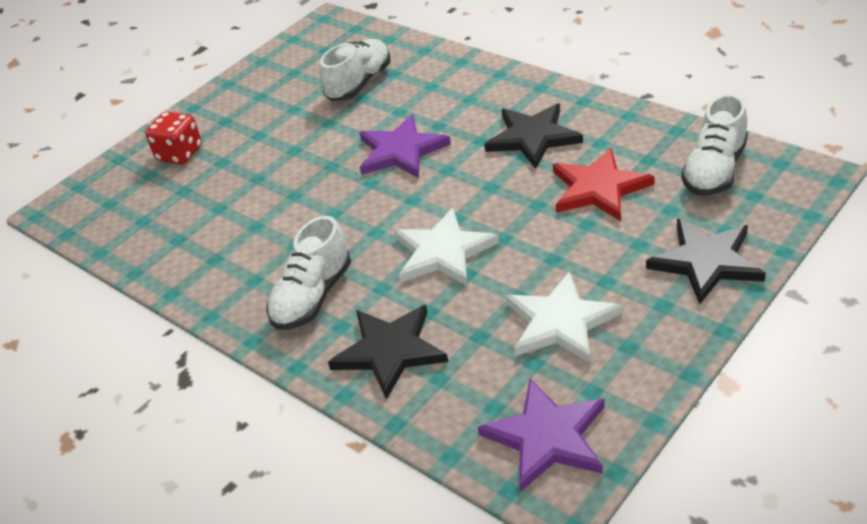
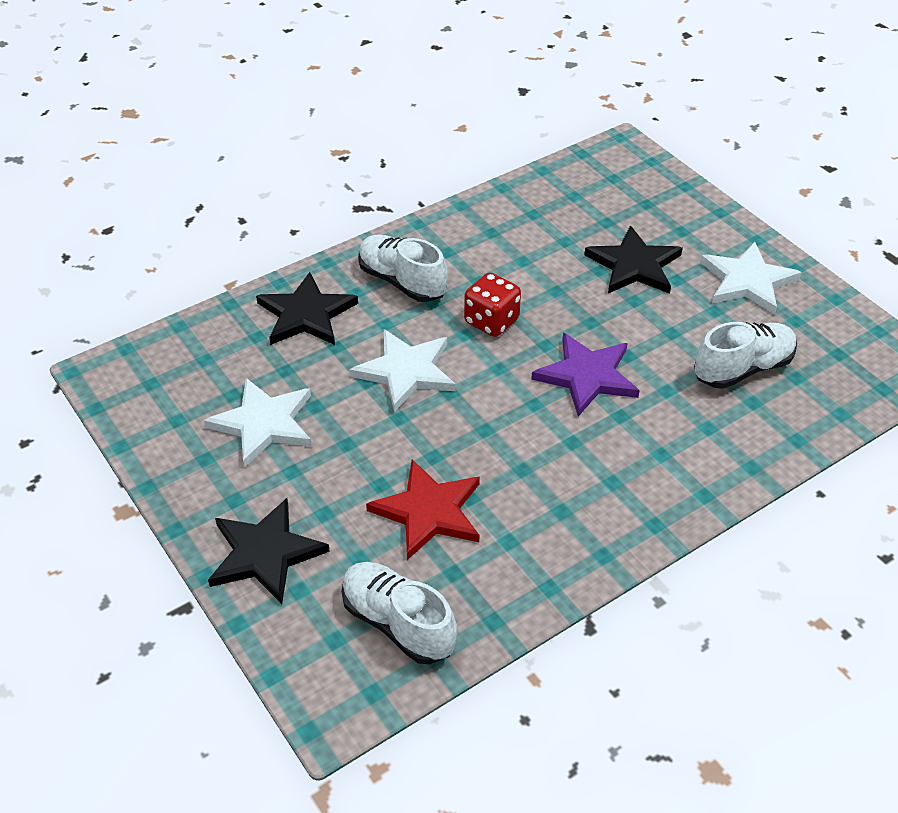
camera: 100 degrees right, 5 degrees up
red dice [145,112,202,164] -> red dice moved to [464,272,521,337]
white shoe [320,39,391,101] -> white shoe turned 75 degrees counterclockwise [694,322,797,389]
purple star [478,379,605,491] -> none
black star [484,104,583,169] -> black star moved to [584,225,683,294]
none -> white star [700,242,802,314]

